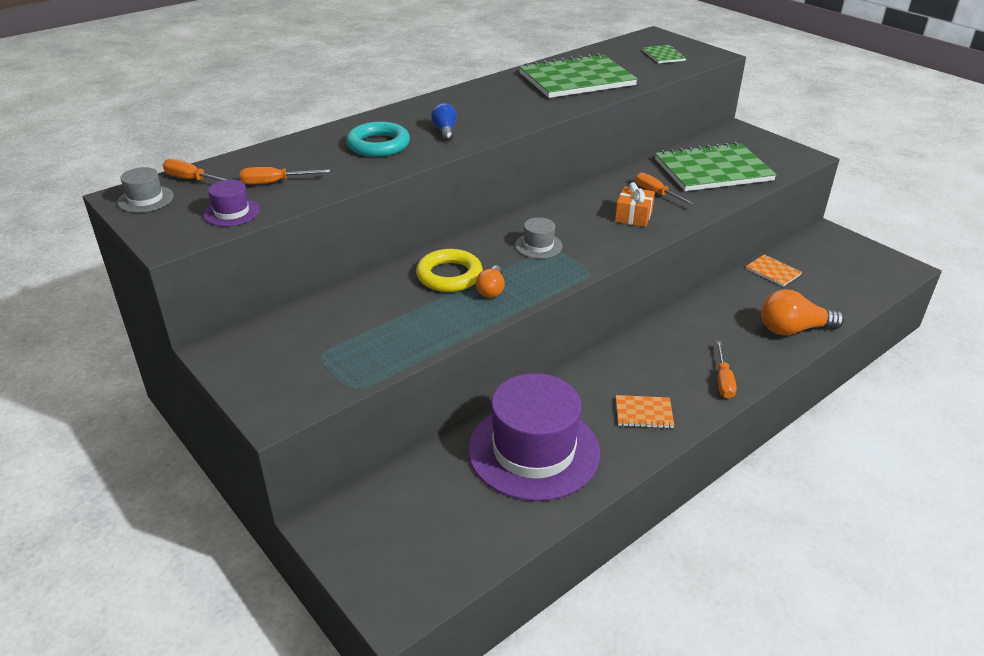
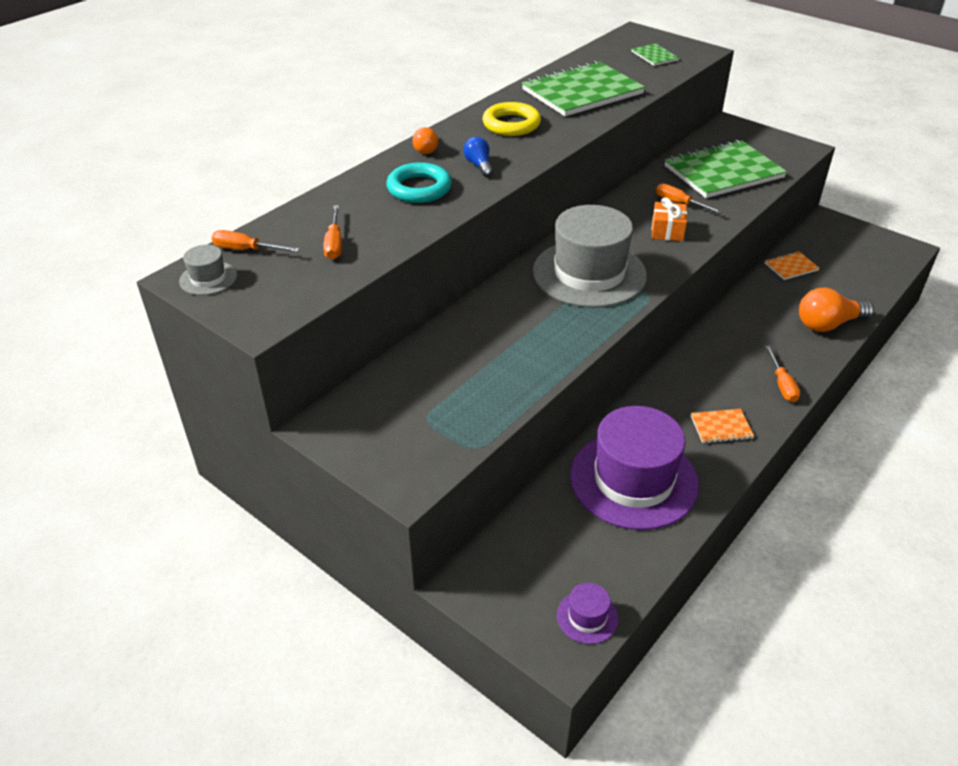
camera: 10 degrees left, 5 degrees up
purple hat [203,180,260,226] -> purple hat moved to [557,583,618,644]
orange screwdriver [240,167,330,184] -> orange screwdriver turned 75 degrees counterclockwise [323,205,342,260]
yellow ring [416,249,483,292] -> yellow ring moved to [483,102,541,136]
orange light bulb [476,265,505,298] -> orange light bulb moved to [412,127,438,154]
grey hat [515,217,563,259] -> grey hat [533,205,647,308], size x2.39
orange notebook [746,254,802,287] -> orange notebook turned 60 degrees counterclockwise [765,251,819,280]

